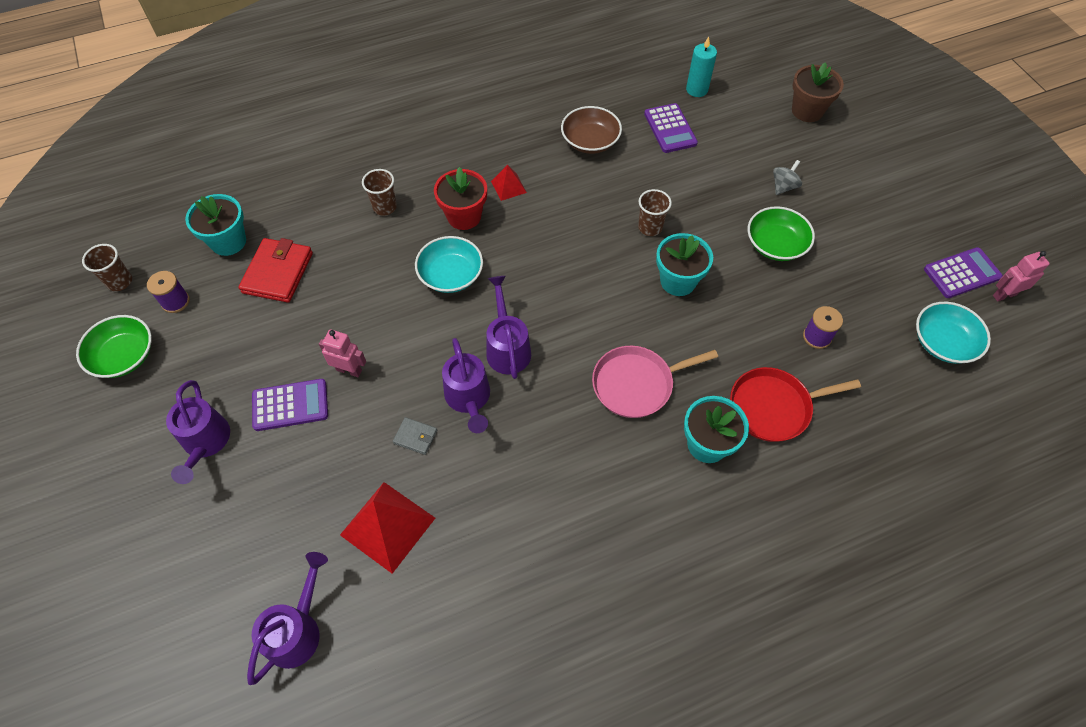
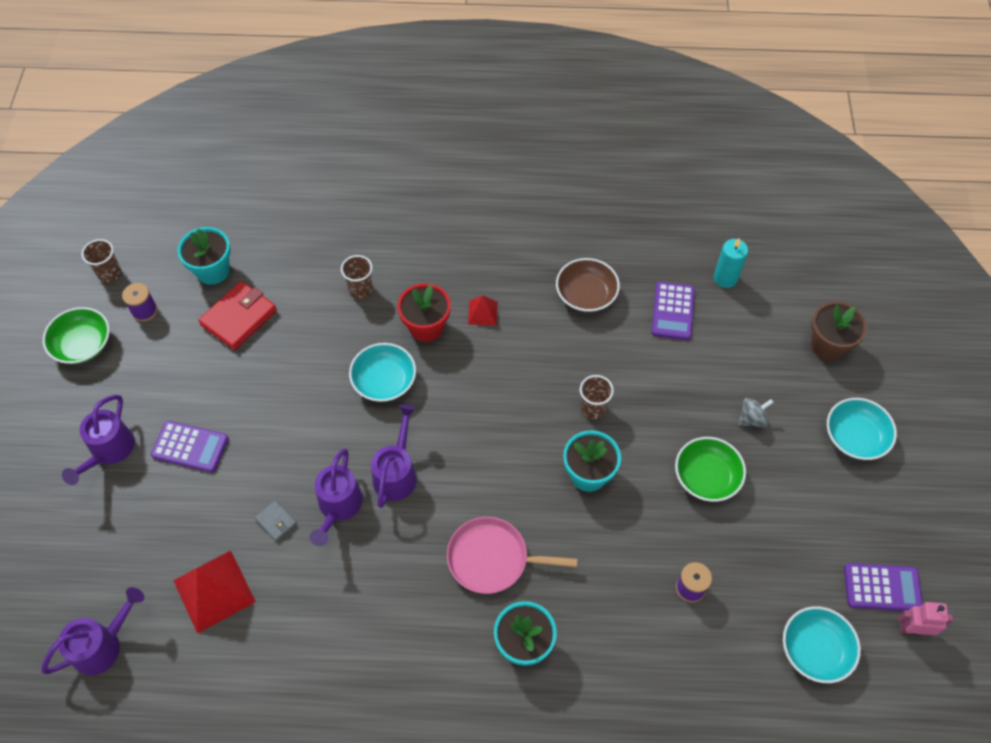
camera: 25 degrees right, 0 degrees up
pink robot [319,330,366,377] -> none
red pan [730,367,861,442] -> none
none -> turquoise bowl [827,398,897,460]

